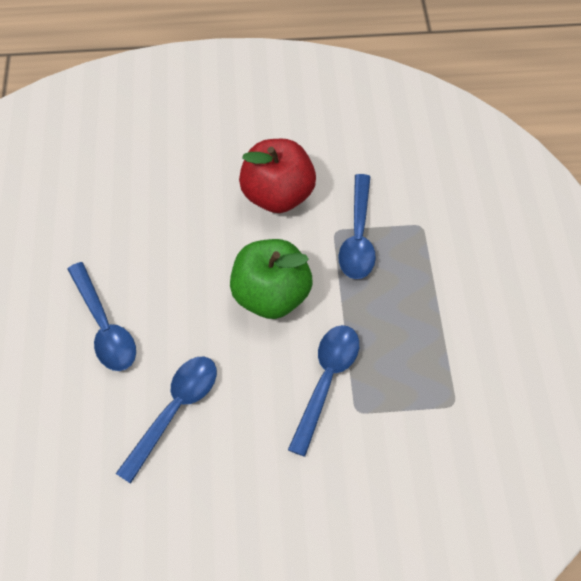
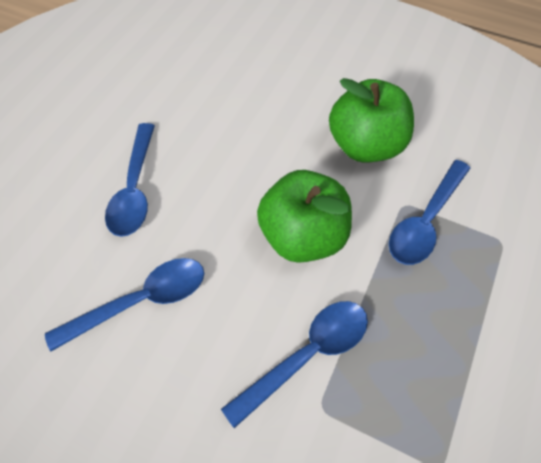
camera: 30 degrees right, 0 degrees up
red apple [239,139,316,213] -> green apple [329,78,414,163]

